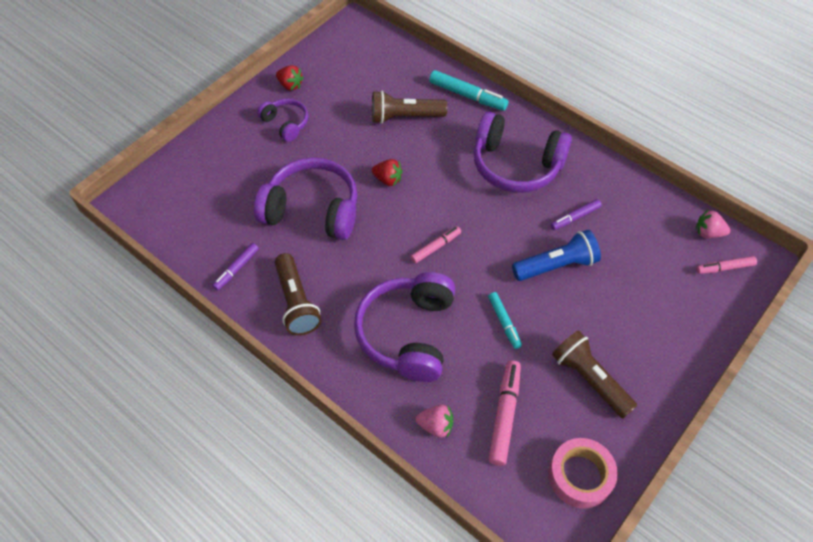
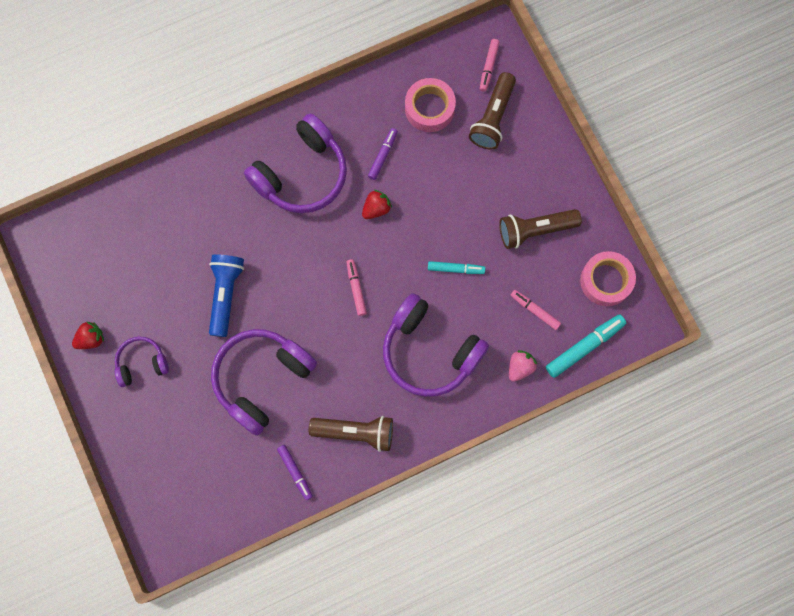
camera: 65 degrees left, 20 degrees up
brown flashlight [372,91,447,124] -> brown flashlight moved to [469,72,516,149]
red strawberry [372,159,403,186] -> red strawberry moved to [362,190,392,219]
turquoise marker [429,70,508,111] -> turquoise marker moved to [546,314,626,378]
pink marker [488,360,521,466] -> pink marker [511,290,561,330], size x0.63
blue flashlight [512,230,601,281] -> blue flashlight moved to [209,254,244,337]
purple marker [550,199,602,230] -> purple marker turned 150 degrees counterclockwise [368,128,398,180]
pink strawberry [696,209,730,238] -> none
none -> pink tape [405,78,456,132]

